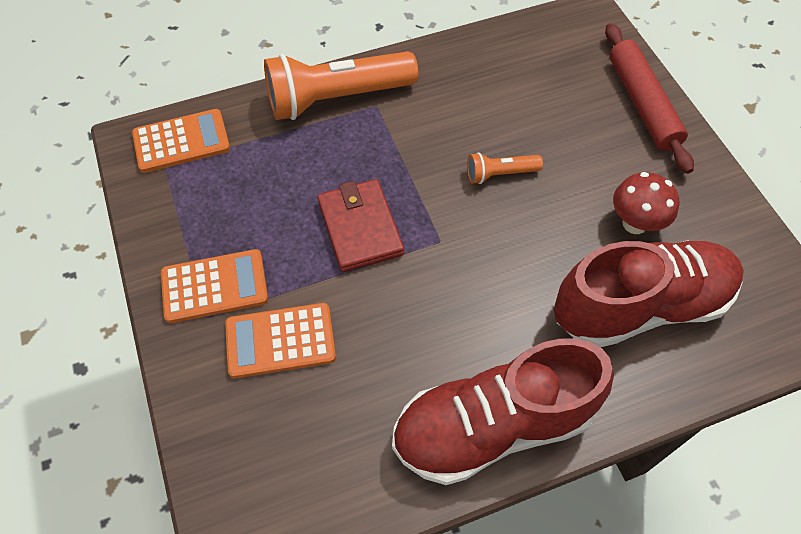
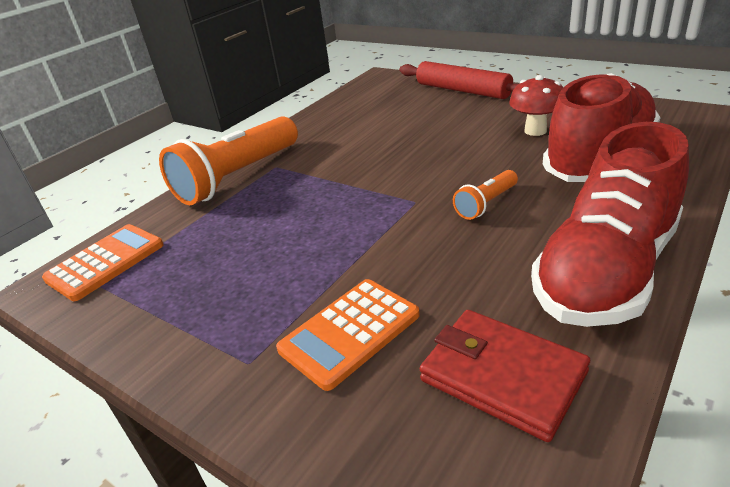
camera: 30 degrees left, 25 degrees down
orange calculator [161,249,268,323] -> none
red wallet [317,179,404,272] -> red wallet moved to [420,310,590,442]
orange flashlight [467,152,543,184] -> orange flashlight moved to [453,170,518,220]

